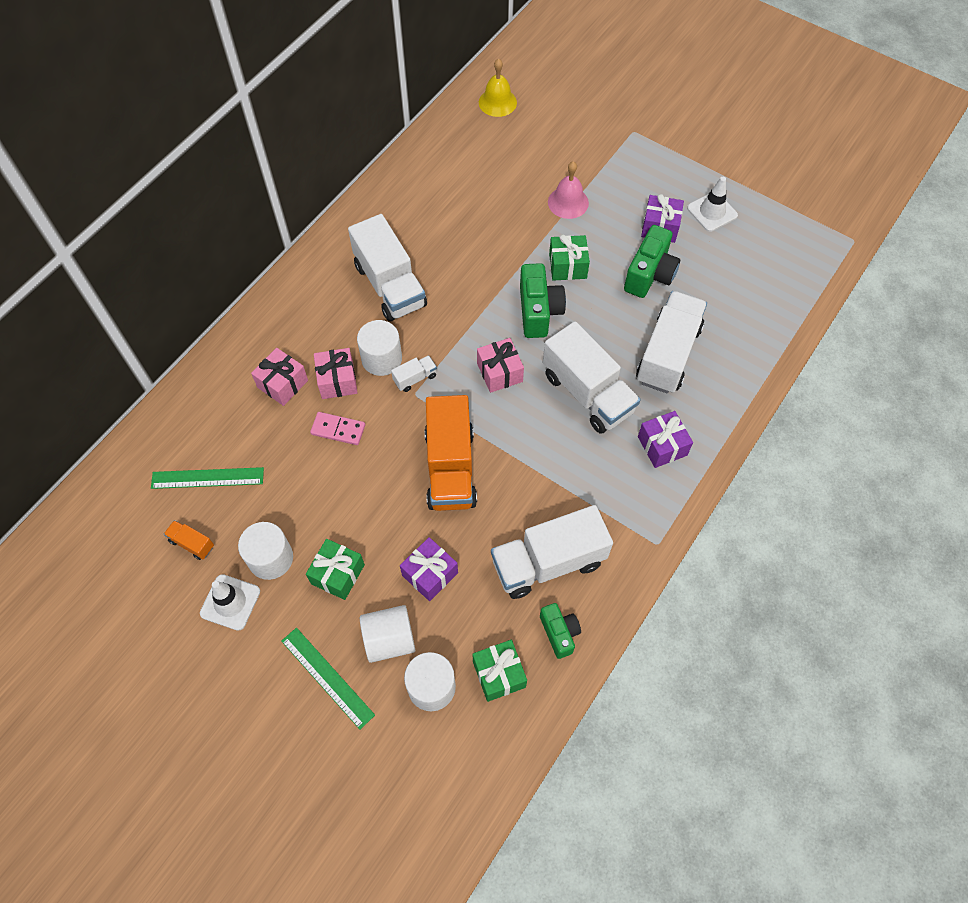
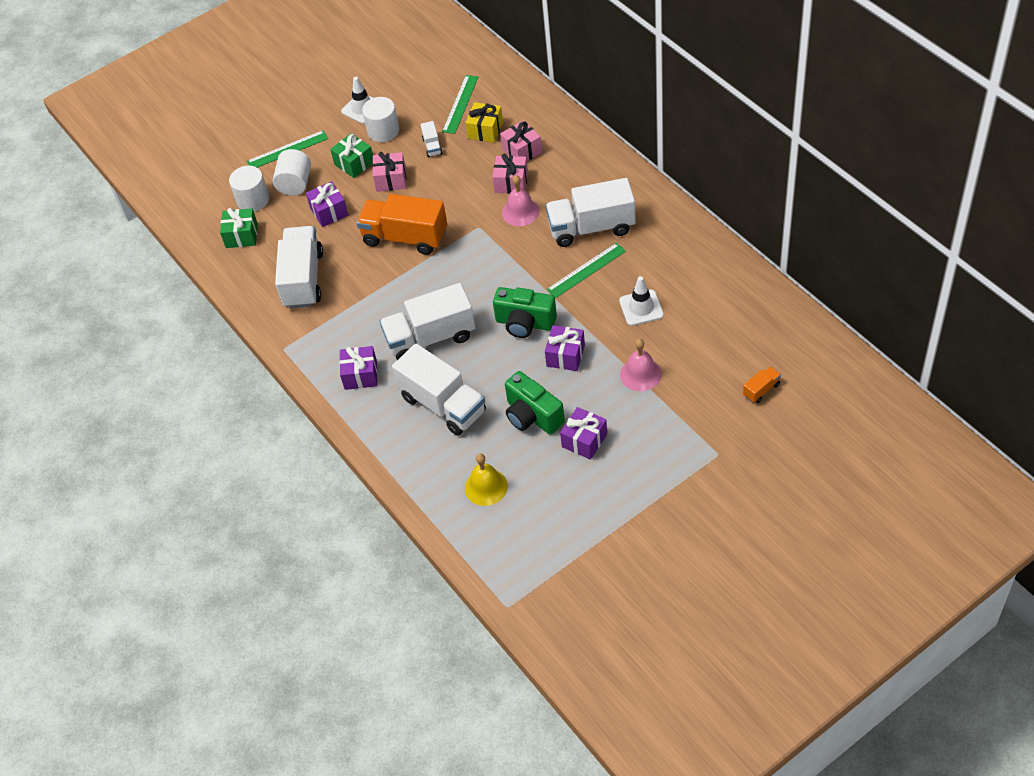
camera: 115 degrees right, 10 degrees down
orange truck [164,520,214,560] -> orange truck moved to [743,366,781,403]
pink domino [310,412,365,445] -> none
white cylinder [357,320,402,376] -> pink bell [502,175,539,226]
white truck [391,355,437,392] -> white truck moved to [421,121,442,157]
pink gift [477,338,524,393] -> pink gift moved to [372,152,406,192]
yellow bell [479,58,517,117] -> yellow bell moved to [465,453,508,506]
green camera [540,603,581,659] -> none
green gift [549,234,590,280] -> purple gift [545,325,585,371]
white traffic cone [687,177,738,232] -> white traffic cone moved to [619,276,664,326]
none -> yellow gift [466,102,503,143]
none -> green ruler [546,243,626,298]

